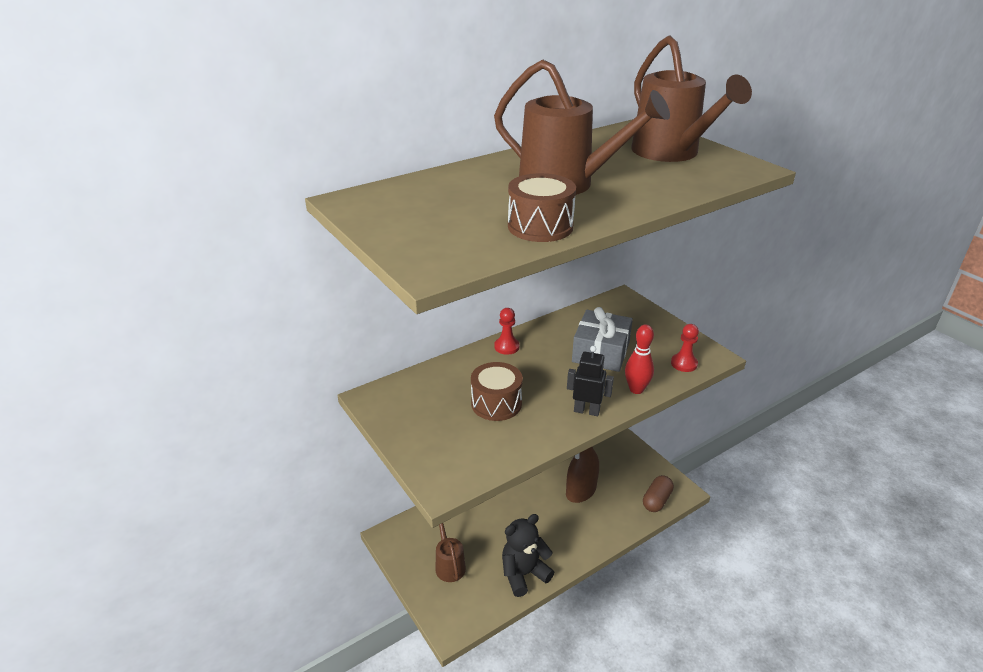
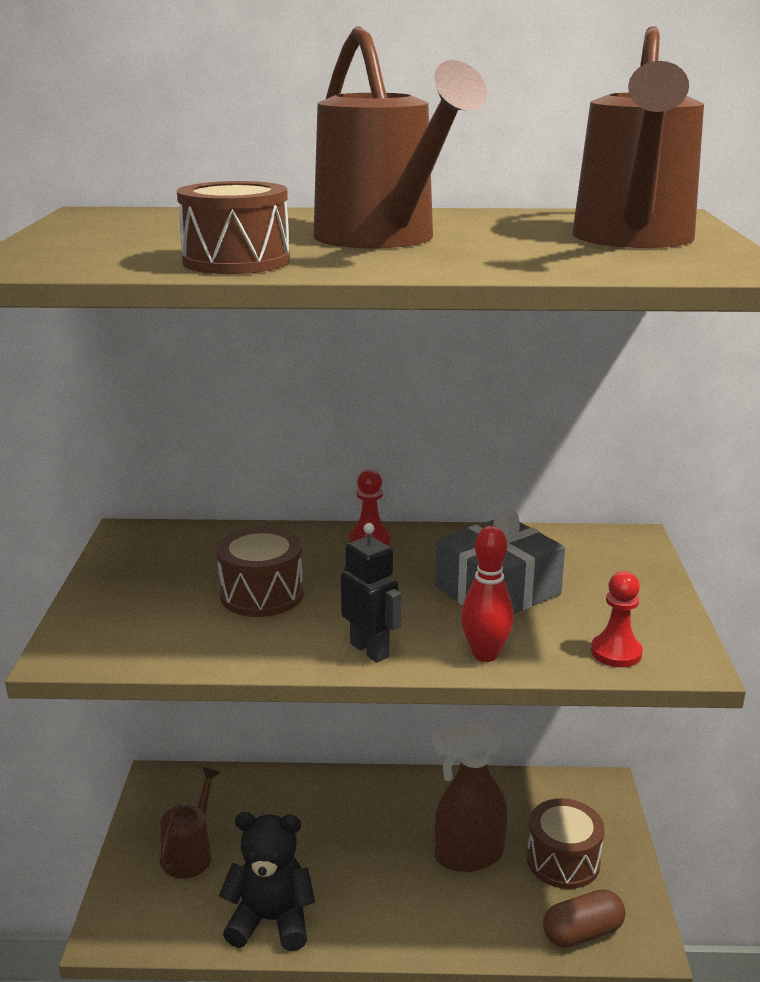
camera: 35 degrees right, 10 degrees down
none -> brown drum [527,798,605,889]

